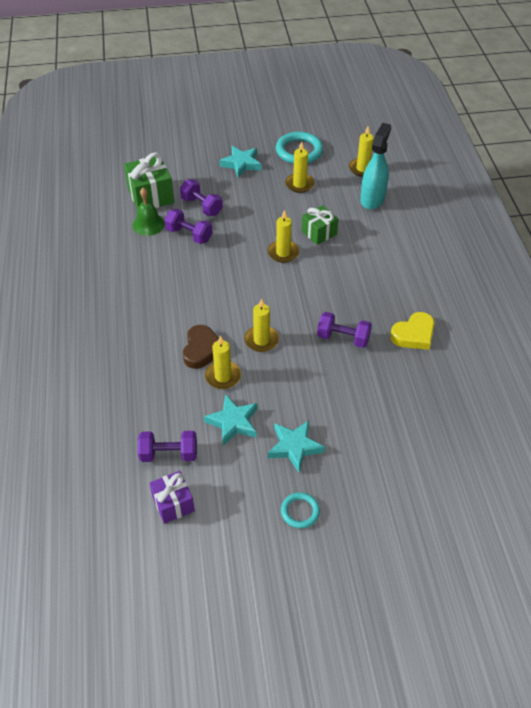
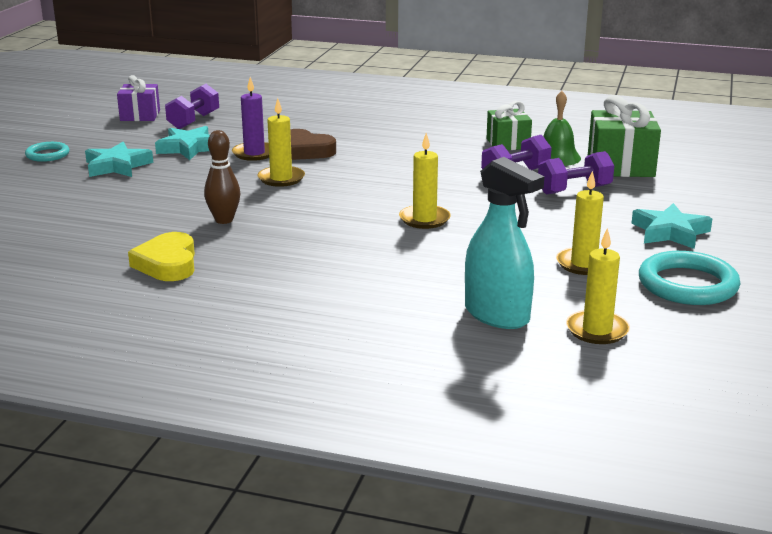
camera: 115 degrees right, 25 degrees down
yellow candle [205,336,241,389] -> purple candle [232,77,269,161]
green gift [302,205,338,245] -> green gift moved to [486,101,532,150]
purple dumbbell [317,312,372,348] -> brown bowling pin [204,130,240,224]

